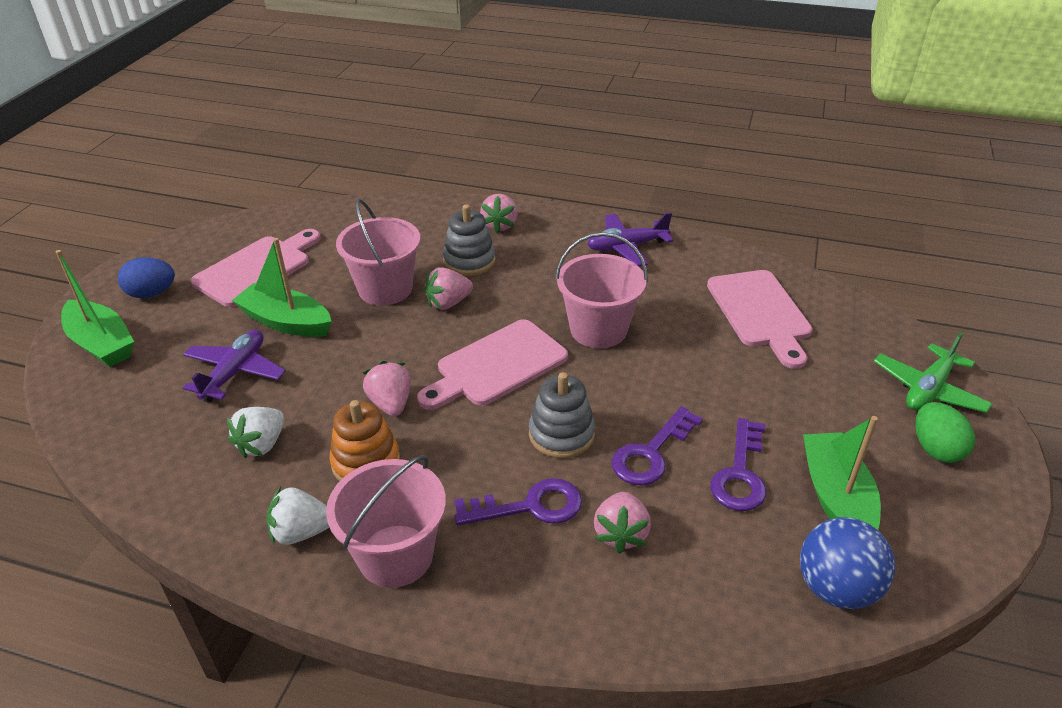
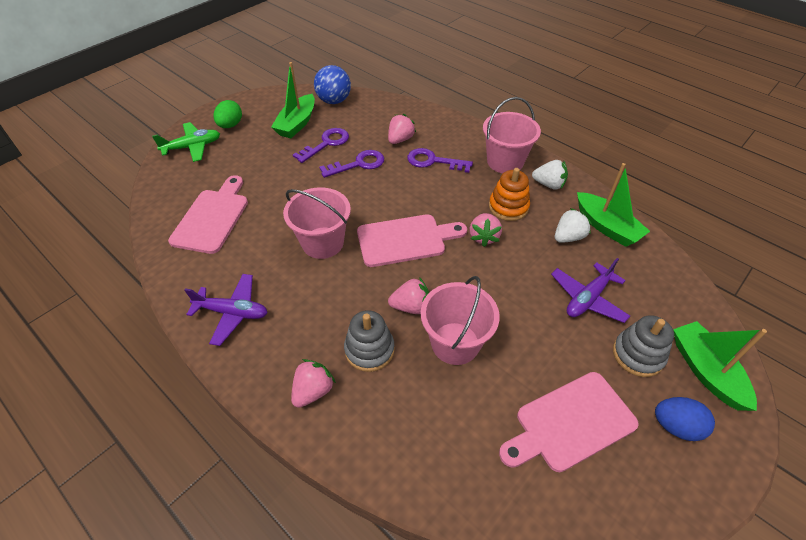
camera: 155 degrees left, 10 degrees up
green boat [232,238,332,337] -> green boat moved to [577,163,650,247]
grey stacking toy [529,372,595,458] -> grey stacking toy moved to [613,315,674,377]

